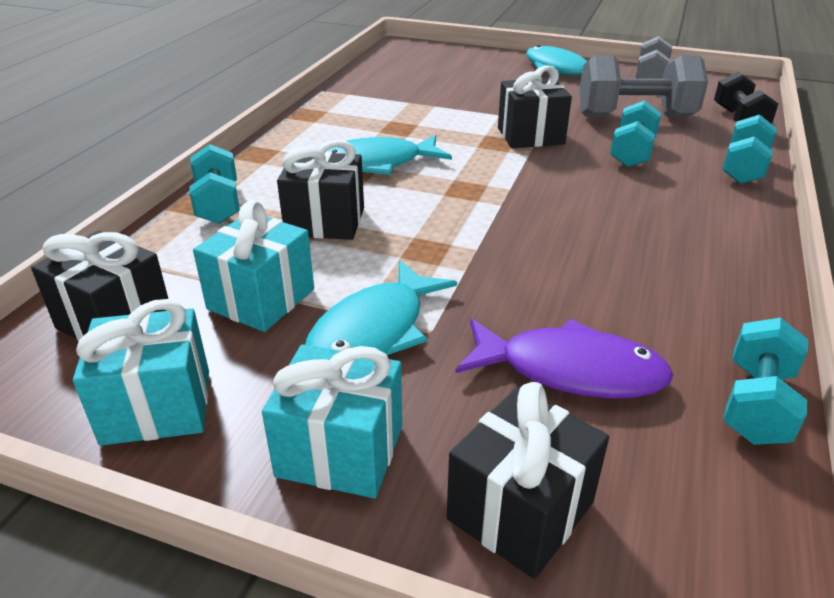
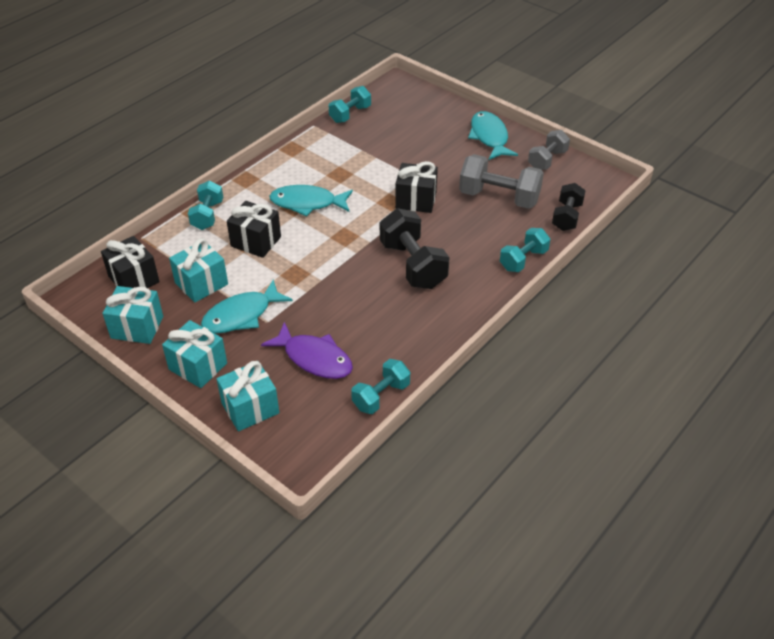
camera: 20 degrees right, 10 degrees up
black gift [447,382,609,579] -> turquoise gift [217,361,279,431]
turquoise dumbbell [610,100,661,167] -> turquoise dumbbell moved to [329,86,371,123]
none -> black dumbbell [380,208,450,289]

